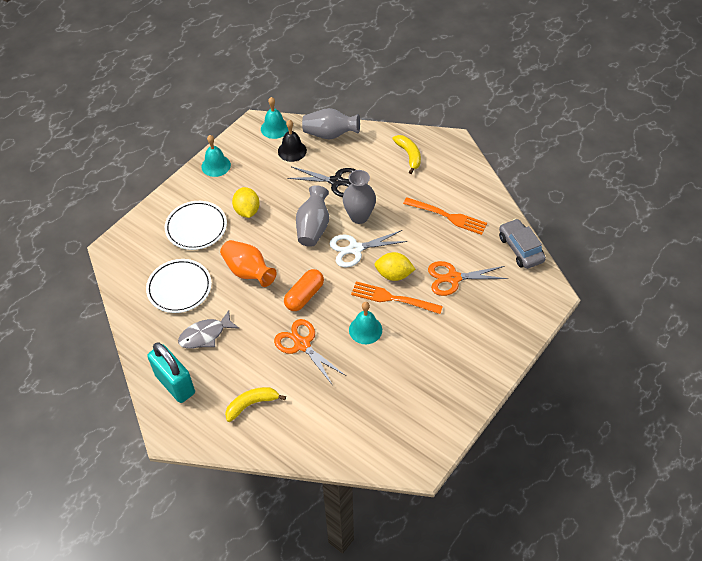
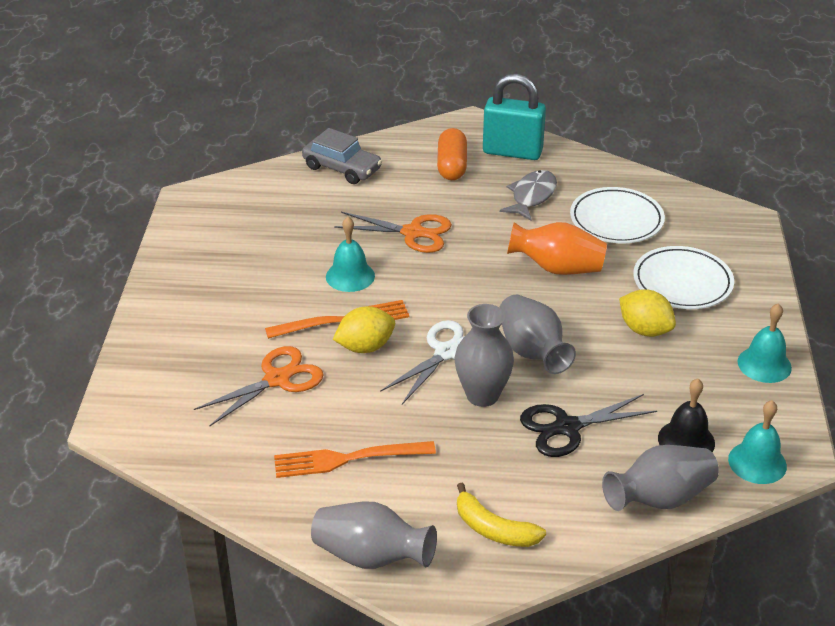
camera: 145 degrees right, 15 degrees down
yellow banana [225,387,286,422] -> none
orange capsule [284,269,324,311] -> orange capsule moved to [437,128,467,180]
grey car [499,219,546,269] -> grey car moved to [302,128,382,184]
none -> grey vase [311,501,437,569]

